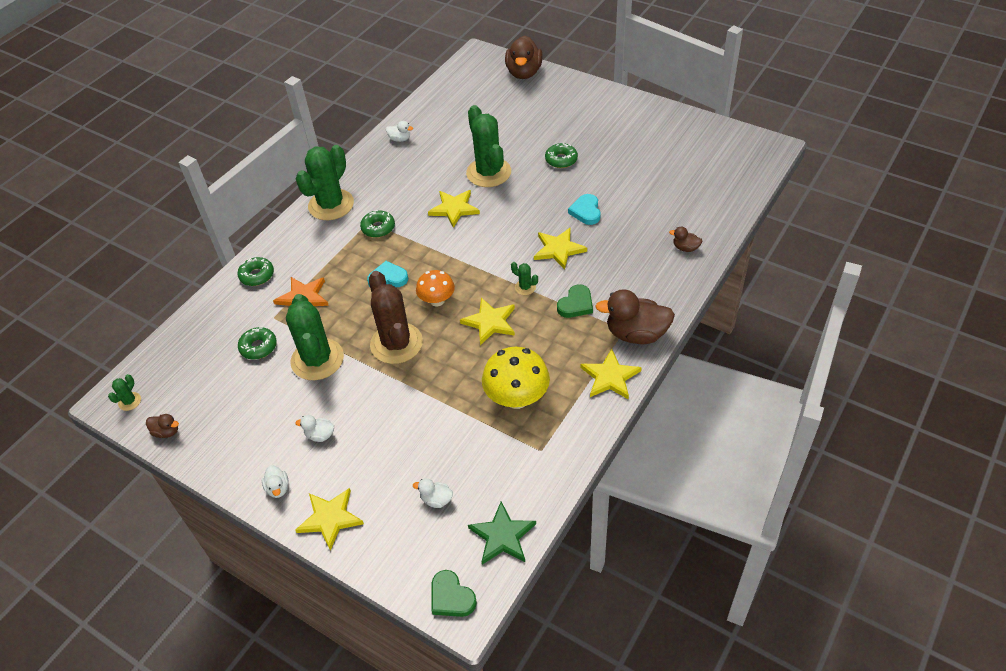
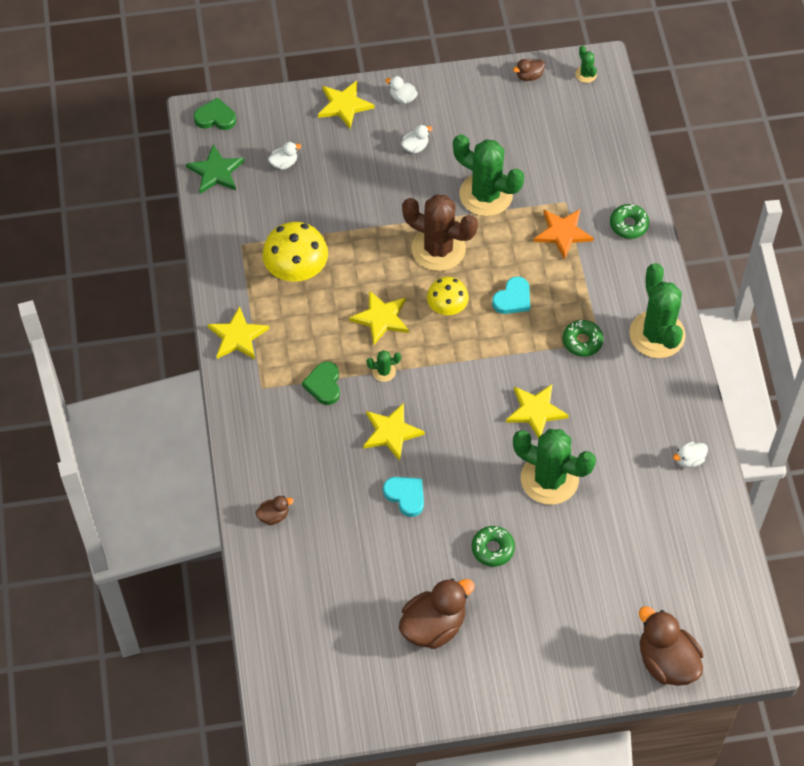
camera: 135 degrees right, 10 degrees up
green donut [238,327,277,360] -> none
orange mushroom [416,270,455,306] -> yellow mushroom [427,277,469,315]
brown duck [595,289,675,344] -> brown duck moved to [399,578,475,649]

